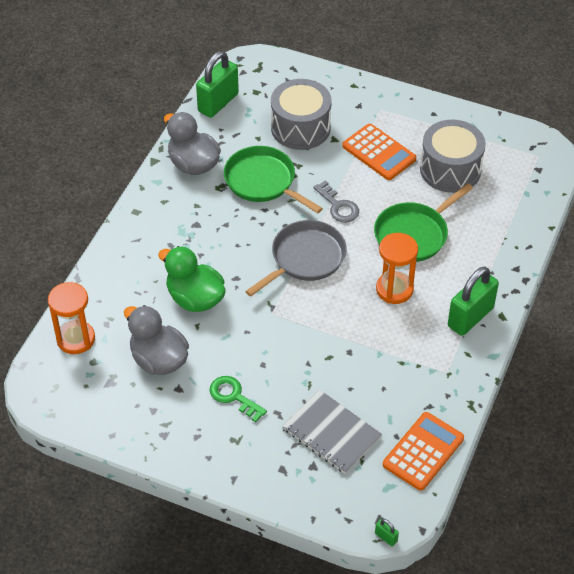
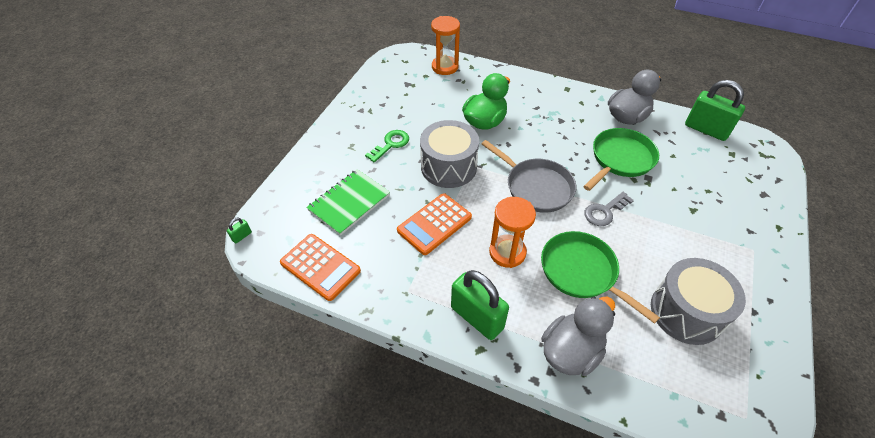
camera: 90 degrees right, 0 degrees up
grey duck [124,305,189,375] -> grey duck moved to [541,297,615,376]
grey drum [271,79,332,150] -> grey drum moved to [420,120,479,188]
grey notebook [283,390,382,474] -> green notebook [306,169,390,236]
orange calculator [342,124,416,180] -> orange calculator moved to [397,193,472,255]

